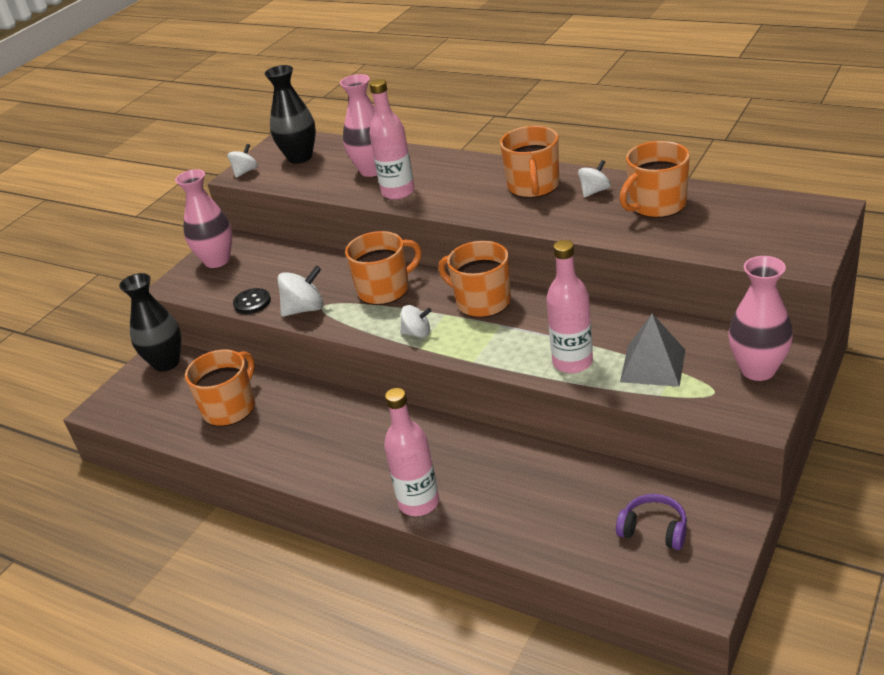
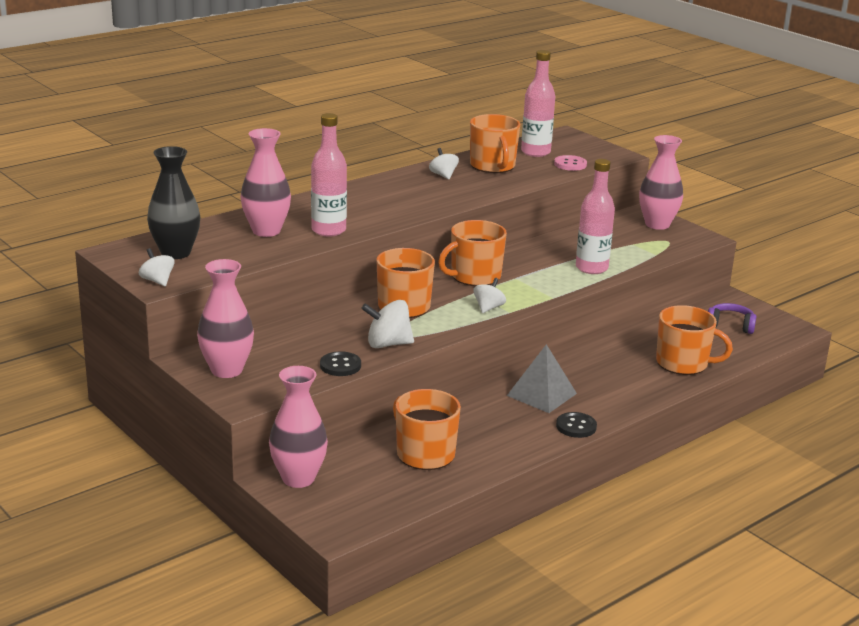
camera: 75 degrees left, 10 degrees down
black vase [119,273,181,372] -> pink vase [269,366,328,488]
white spinning top [277,266,324,317] -> white spinning top turned 90 degrees counterclockwise [361,300,414,348]
pink bottle [384,388,439,516] -> pink bottle moved to [521,50,555,157]
orange mug [500,126,559,198] -> orange mug moved to [656,305,733,375]
purple headphones [616,494,687,550] -> purple headphones turned 60 degrees clockwise [708,303,756,334]
grey pyramid [620,314,685,387] -> grey pyramid moved to [507,344,577,413]
none -> pink button [554,155,587,171]
none -> black button [556,412,597,438]

